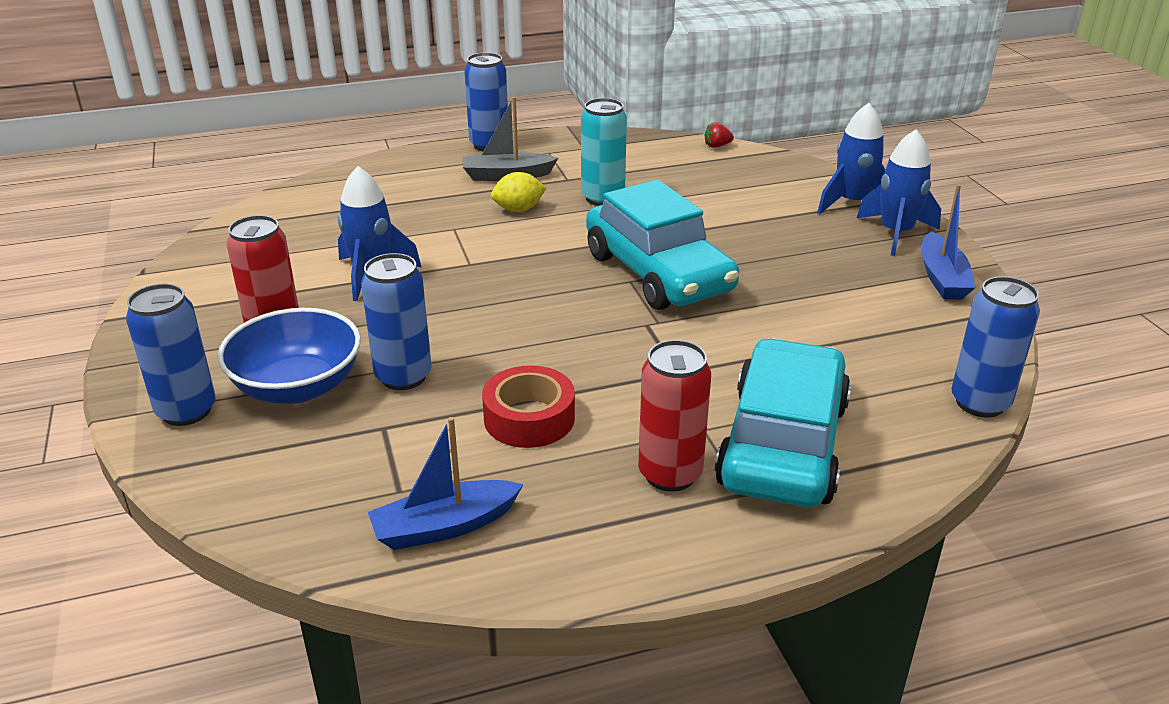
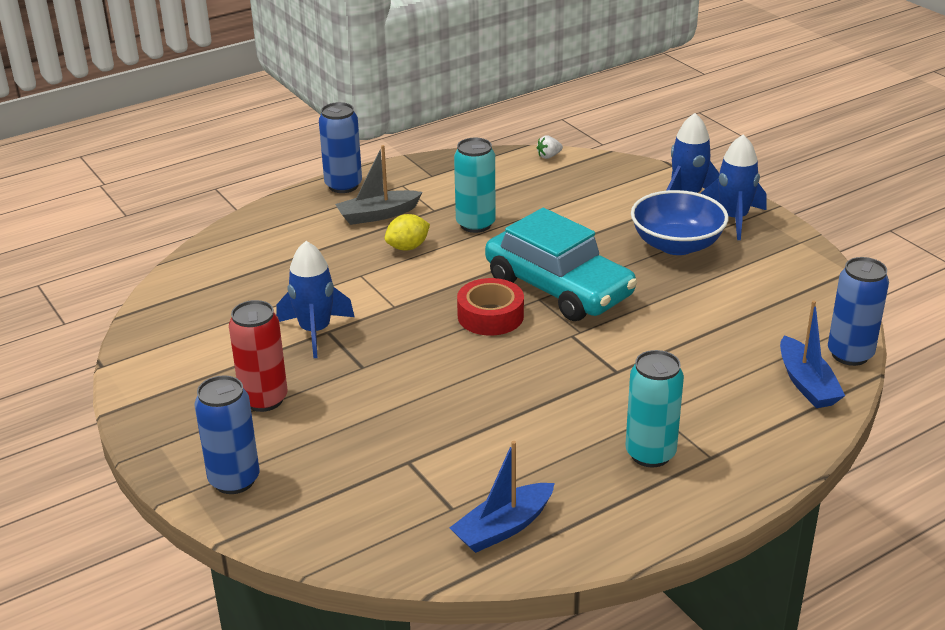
camera: 15 degrees left, 0 degrees up
blue bowl [217,308,361,404] -> blue bowl moved to [631,190,729,255]
blue can [361,253,432,390] -> none
red tape [482,365,575,448] -> red tape moved to [457,278,524,336]
red can [638,340,711,492] -> turquoise can [625,350,684,467]
red strawberry [705,122,734,148] -> white strawberry [537,135,563,159]
turquoise car [715,338,851,507] -> none
blue boat [921,184,976,300] -> blue boat moved to [780,300,845,408]

